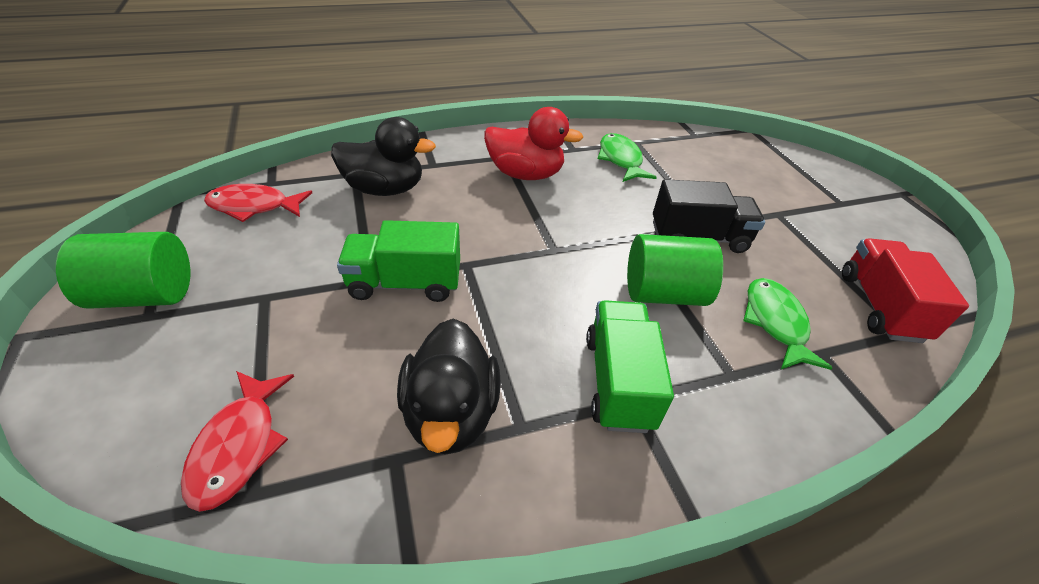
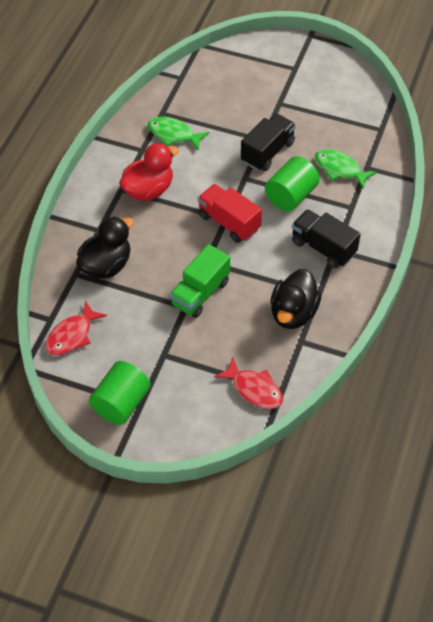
camera: 50 degrees left, 10 degrees up
black duck [397,318,501,455] -> black duck turned 75 degrees clockwise [270,269,321,329]
green truck [586,300,674,433] -> black truck [292,209,361,268]
red truck [842,238,969,343] -> red truck moved to [198,184,262,243]

